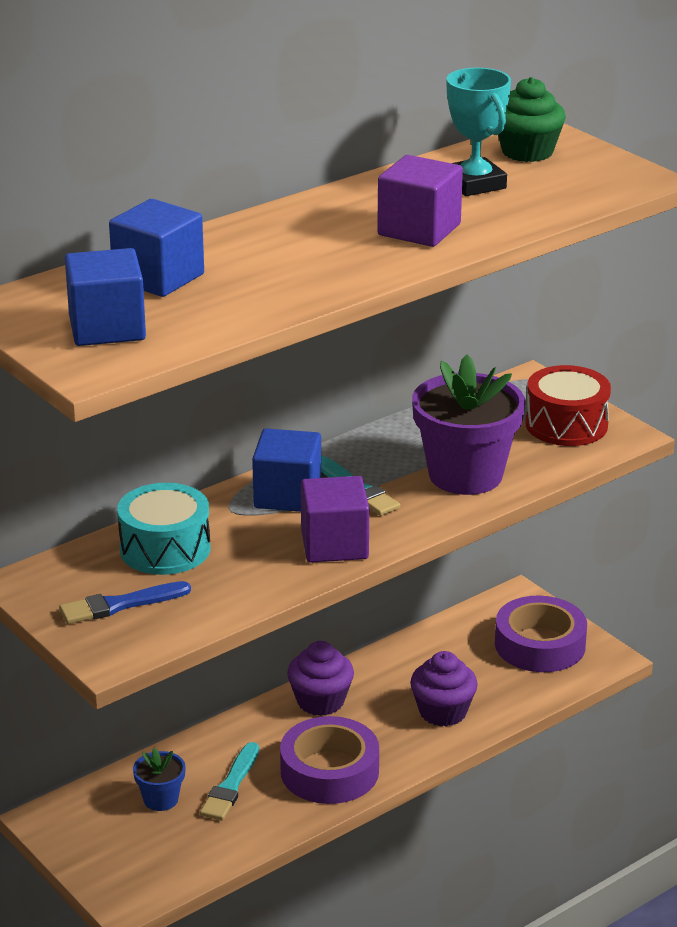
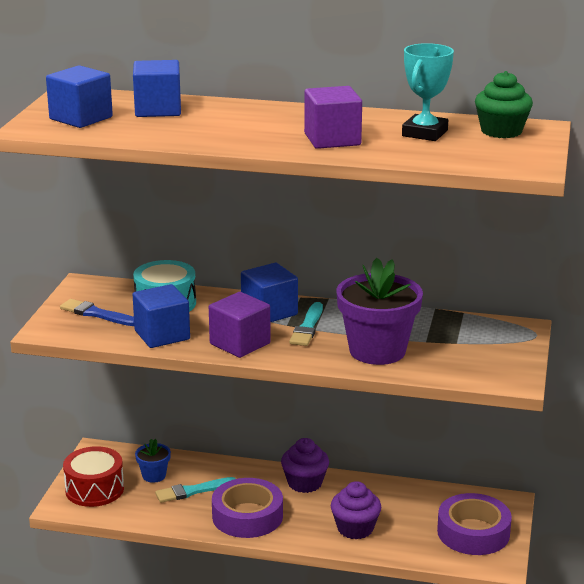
camera: 50 degrees right, 5 degrees down
red drum [525,365,611,446] -> red drum moved to [63,446,124,507]
none -> blue cube [132,284,190,348]

